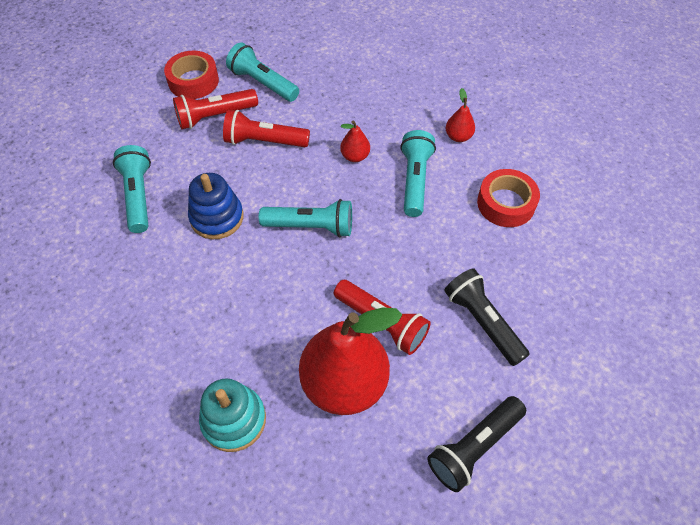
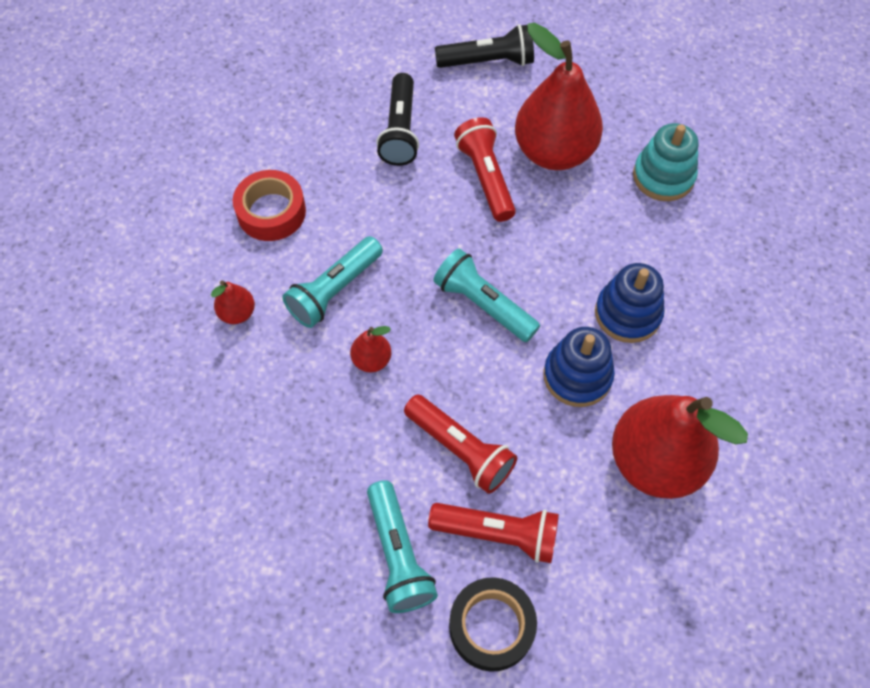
camera: 145 degrees left, 5 degrees up
turquoise flashlight [113,145,151,233] -> red pear [612,395,748,499]
red tape [164,51,219,99] -> black tape [449,577,537,672]
none -> blue stacking toy [595,263,665,343]

